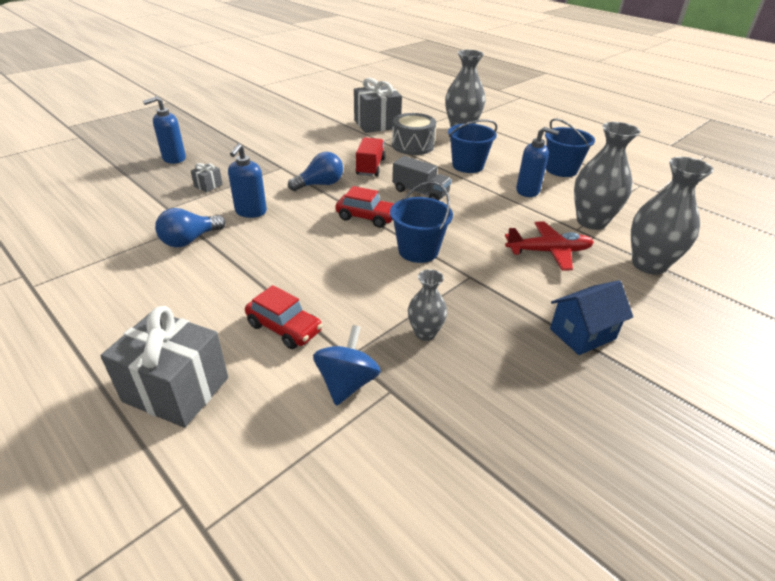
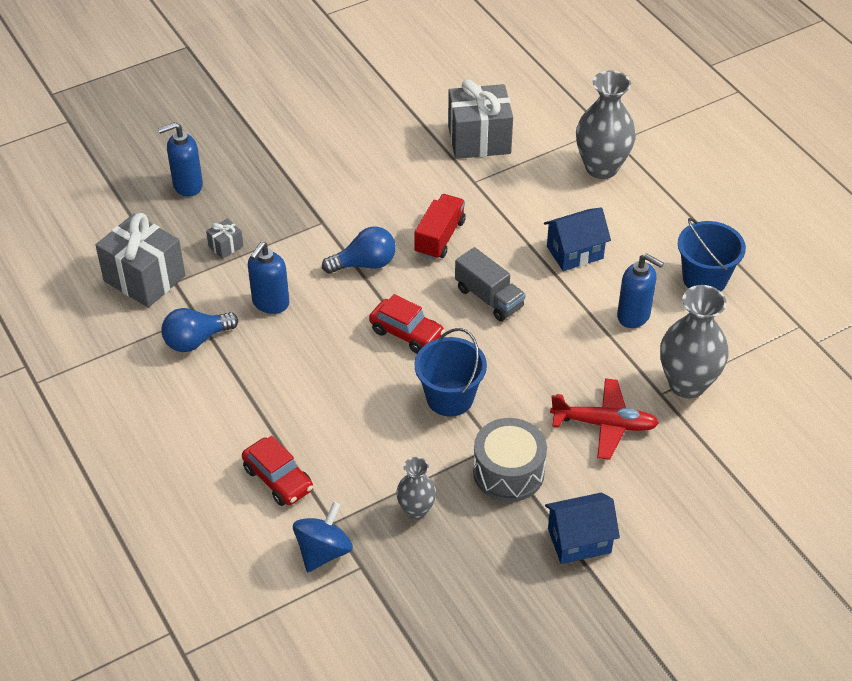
camera: 15 degrees right, 10 degrees up
grey gift [100,306,228,428] -> grey gift moved to [95,213,185,308]
grey drum [392,113,436,155] -> grey drum moved to [473,418,547,502]
blue bucket [448,120,497,173] -> blue house [544,208,611,271]
grey vase [631,157,714,275] -> none

